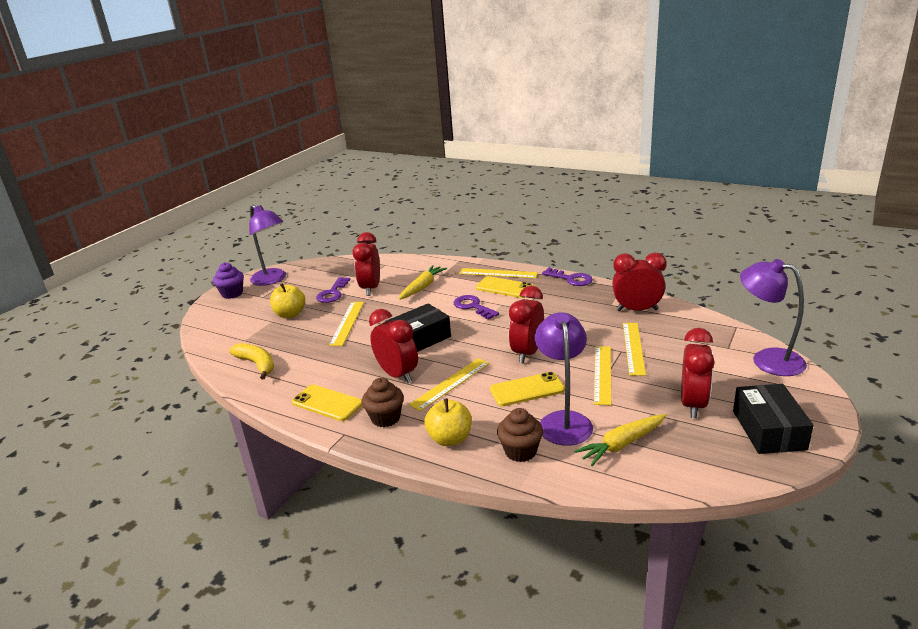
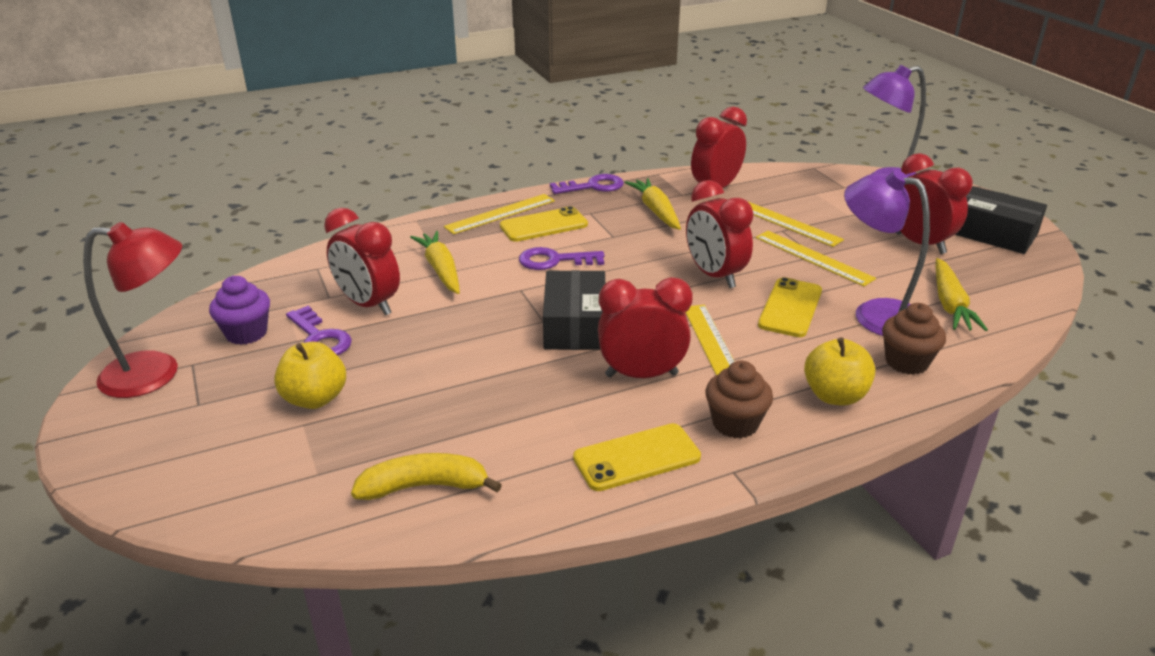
camera: 55 degrees left, 5 degrees up
purple cupcake [213,262,244,299] -> purple cupcake moved to [209,276,270,345]
purple lamp [249,204,286,286] -> red lamp [83,222,182,398]
yellow ruler [329,302,364,346] -> none
none -> yellow carrot [625,178,681,230]

